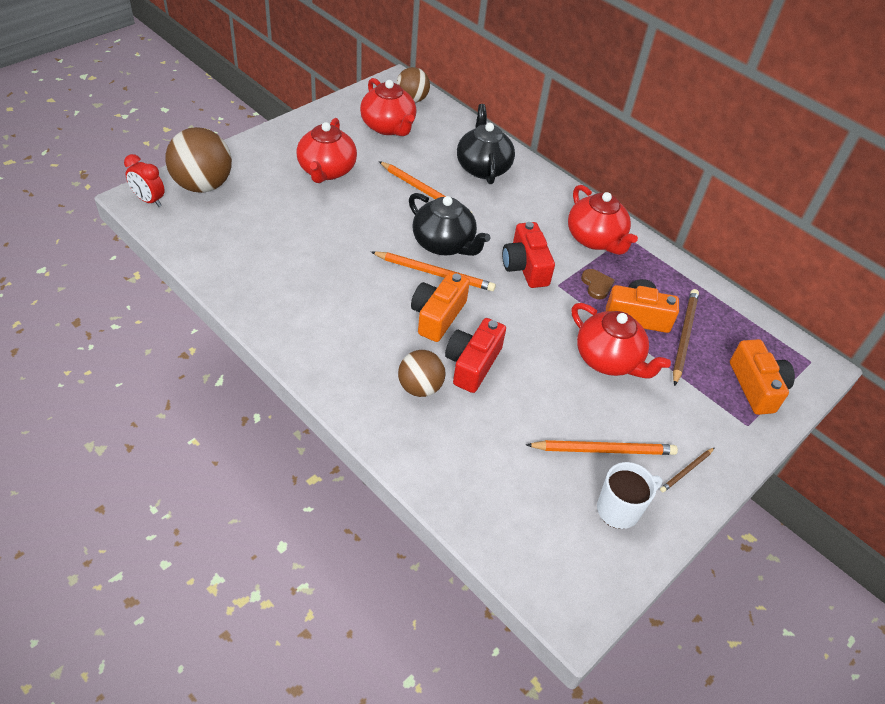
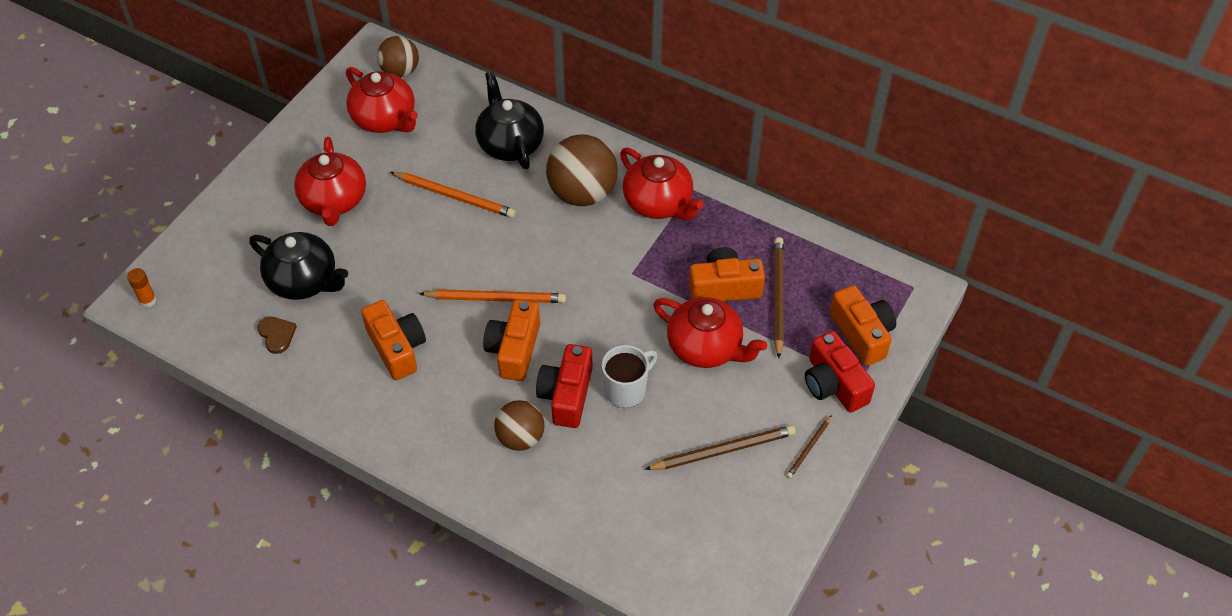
camera: 10 degrees left, 5 degrees up
red clock [124,154,165,207] -> orange glue stick [127,268,157,308]
brown ball [166,127,232,193] -> brown ball moved to [546,134,618,206]
black teapot [409,193,490,256] -> black teapot moved to [249,232,348,300]
red camera [502,222,555,288] -> red camera moved to [805,331,875,412]
orange pencil [526,440,678,455] -> brown pencil [644,425,796,470]
brown heart [581,269,615,299] -> brown heart moved to [257,317,297,354]
white mug [597,462,663,529] -> white mug moved to [602,345,658,408]
none -> orange camera [361,300,426,380]

